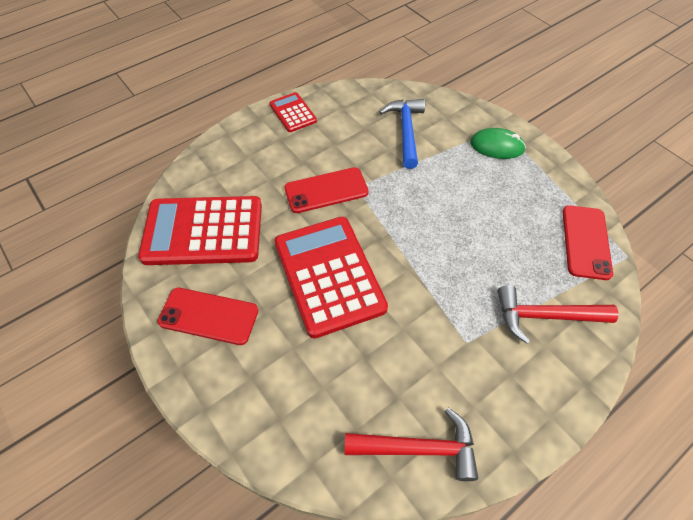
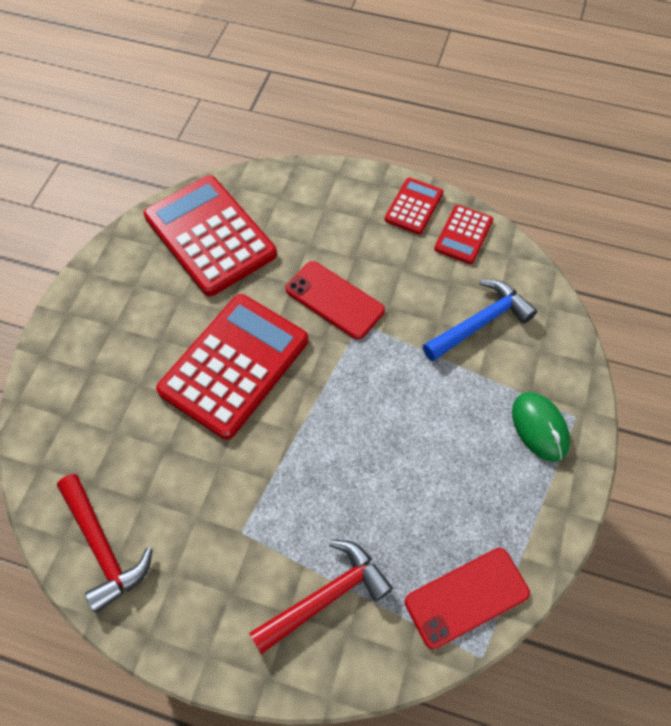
camera: 55 degrees right, 5 degrees up
red phone [158,288,258,345] -> none
red hammer [498,285,618,344] -> red hammer turned 90 degrees clockwise [249,540,393,654]
none -> red calculator [434,205,493,264]

